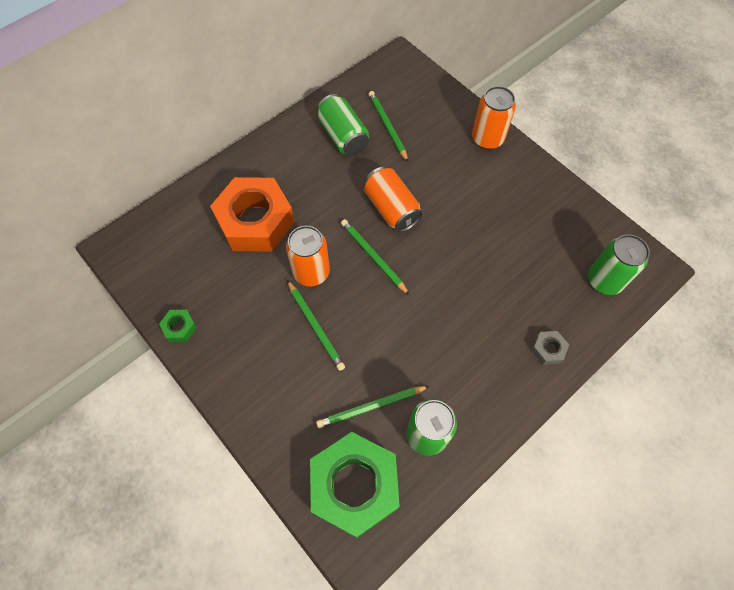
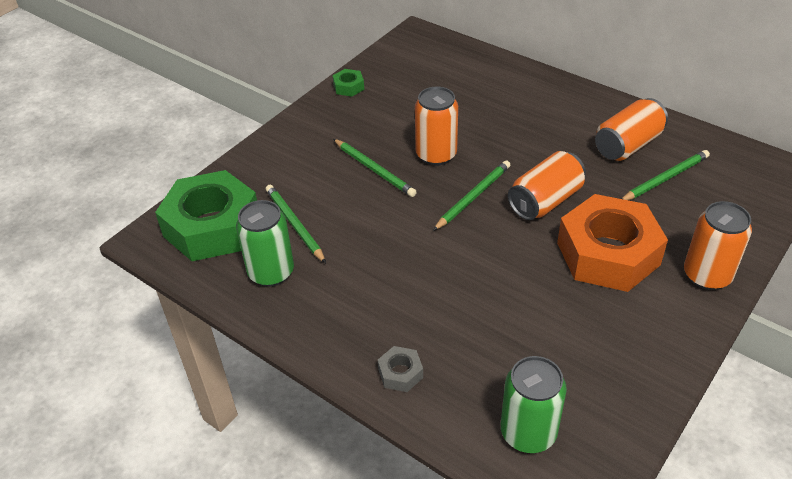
camera: 80 degrees right, 20 degrees down
orange nut [210,177,295,252] -> orange nut moved to [557,194,668,292]
green pencil [287,280,345,371] -> green pencil turned 90 degrees counterclockwise [333,139,417,197]
green can [317,94,369,156] -> orange can [595,98,668,161]

